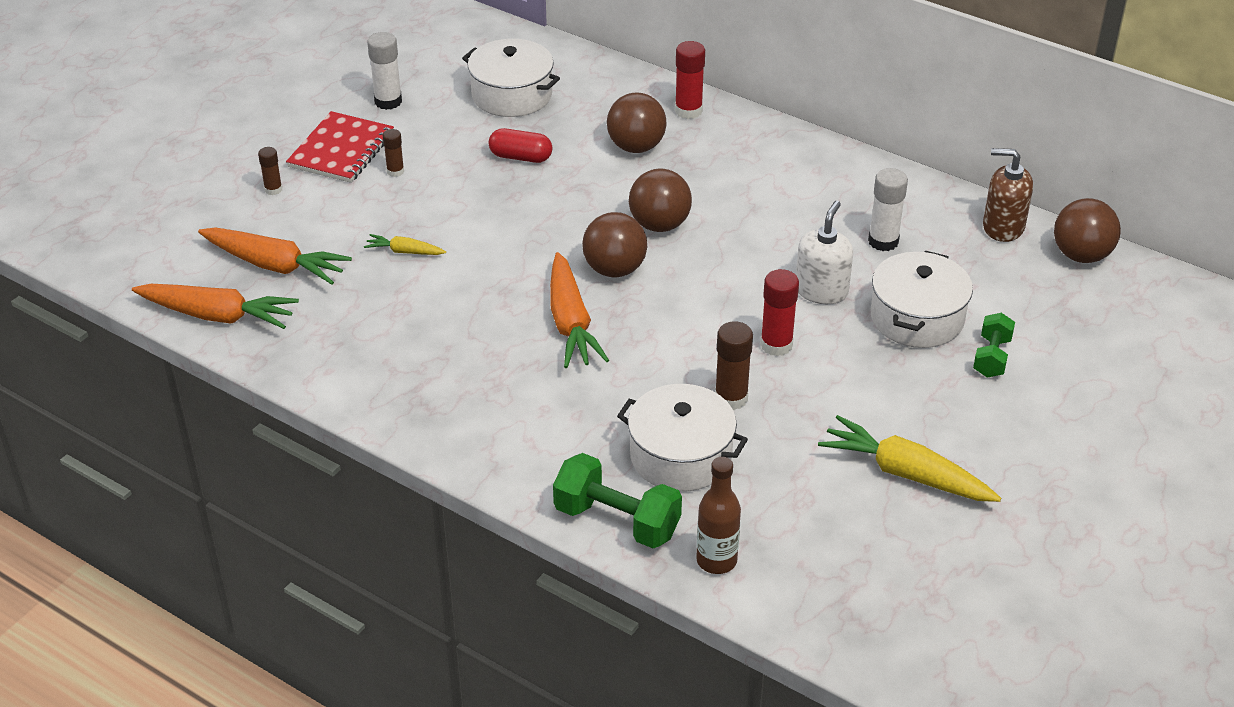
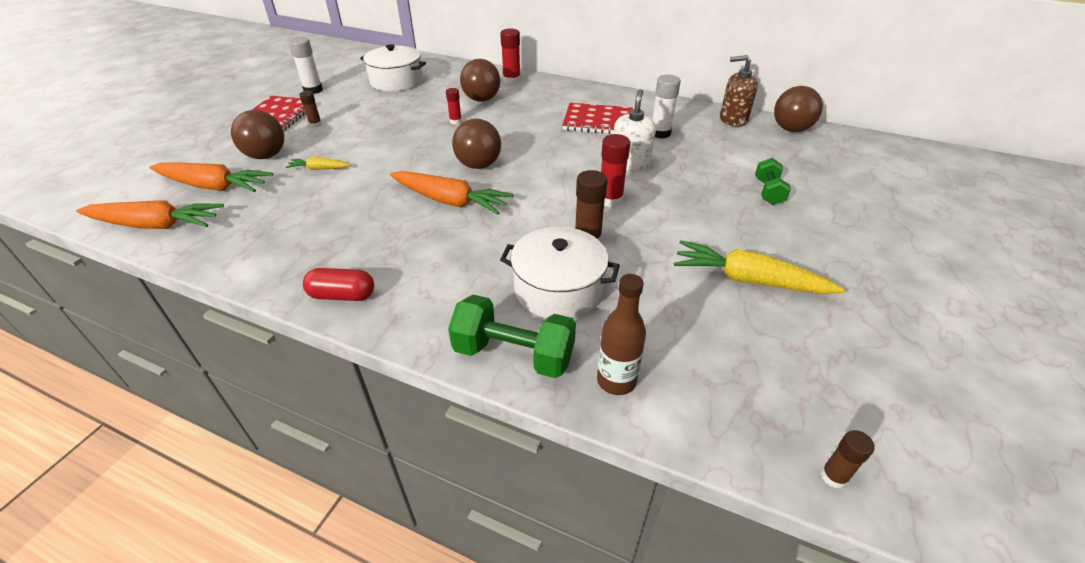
camera: 10 degrees left, 0 degrees up
brown glue stick [258,147,282,195] -> brown glue stick moved to [821,430,875,489]
red capsule [489,128,552,163] -> red capsule moved to [303,268,374,301]
orange carrot [550,252,609,368] -> orange carrot turned 45 degrees counterclockwise [390,171,513,215]
brown ball [629,169,692,232] -> brown ball moved to [231,110,284,159]
white pot [871,251,973,348] -> none
none -> red glue stick [446,88,462,124]
none -> red notebook [562,103,633,134]

